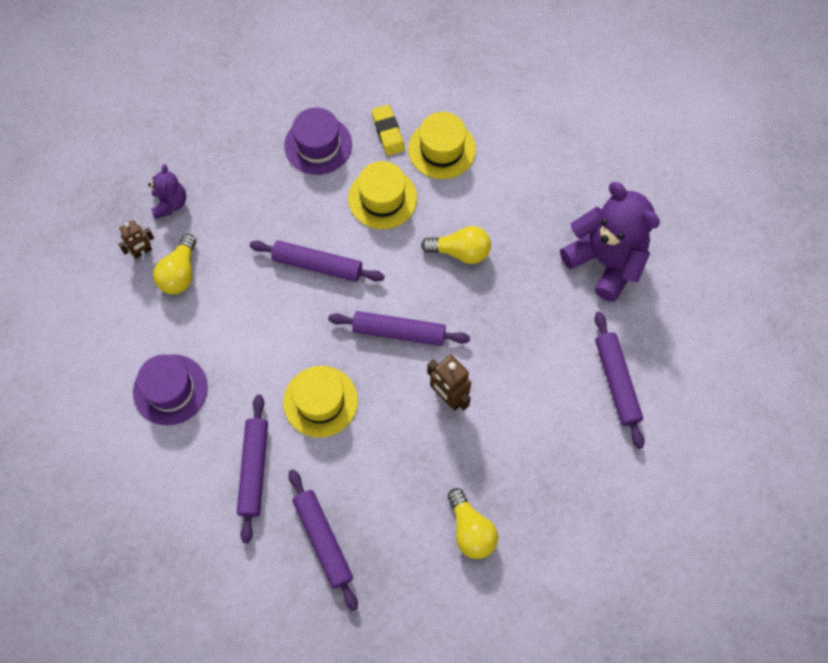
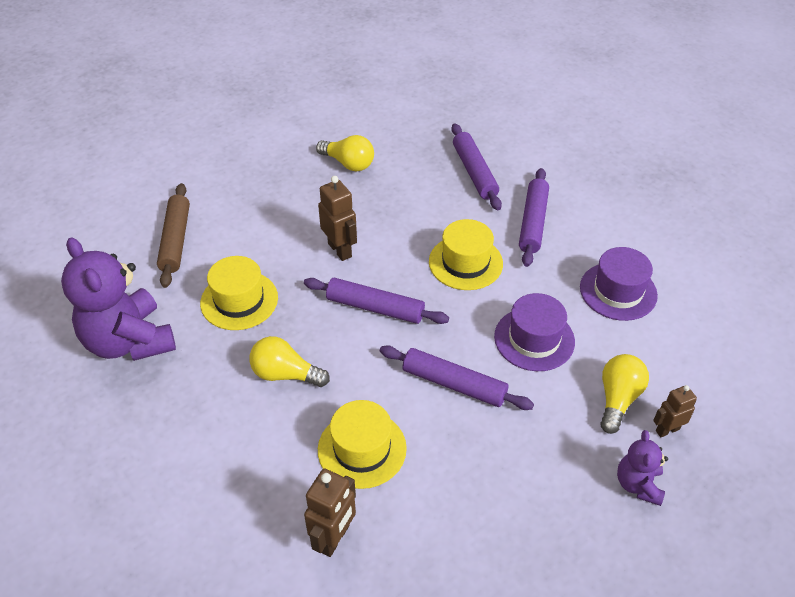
camera: 170 degrees left, 20 degrees down
purple hat [284,108,352,175] -> purple hat moved to [494,293,575,371]
yellow eraser [372,105,405,156] -> brown robot [304,468,356,557]
yellow hat [408,112,476,179] -> yellow hat moved to [200,256,278,330]
yellow light bulb [448,488,498,559] -> yellow light bulb turned 135 degrees clockwise [316,135,374,171]
purple rolling pin [595,312,644,449] -> brown rolling pin [157,183,190,288]

